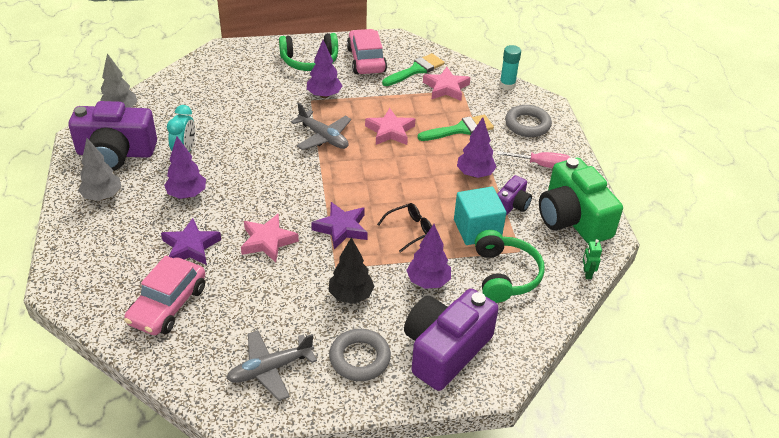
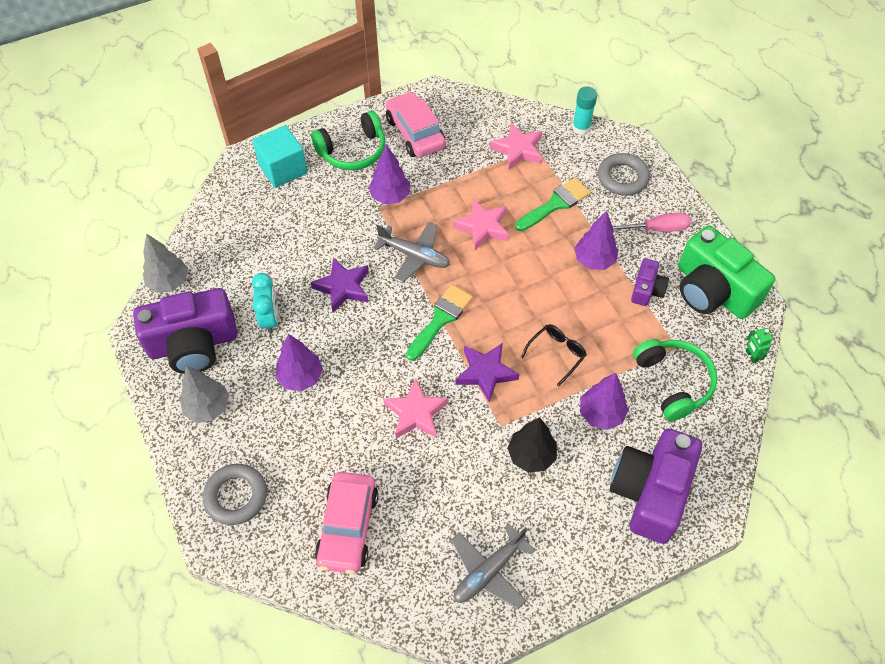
camera: 15 degrees left, 15 degrees up
purple star [161,218,221,265] -> purple star moved to [310,257,369,312]
grey ring [329,329,391,381] -> grey ring moved to [203,464,267,525]
green brush [382,53,445,86] -> green brush moved to [406,285,473,361]
turquoise cube [454,187,506,245] -> turquoise cube moved to [252,125,307,188]

